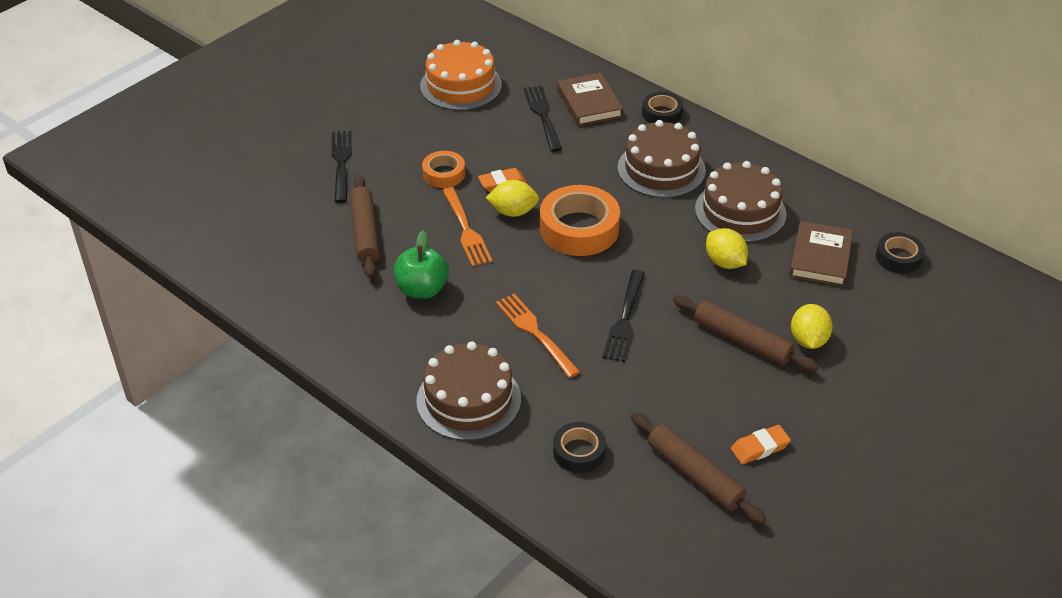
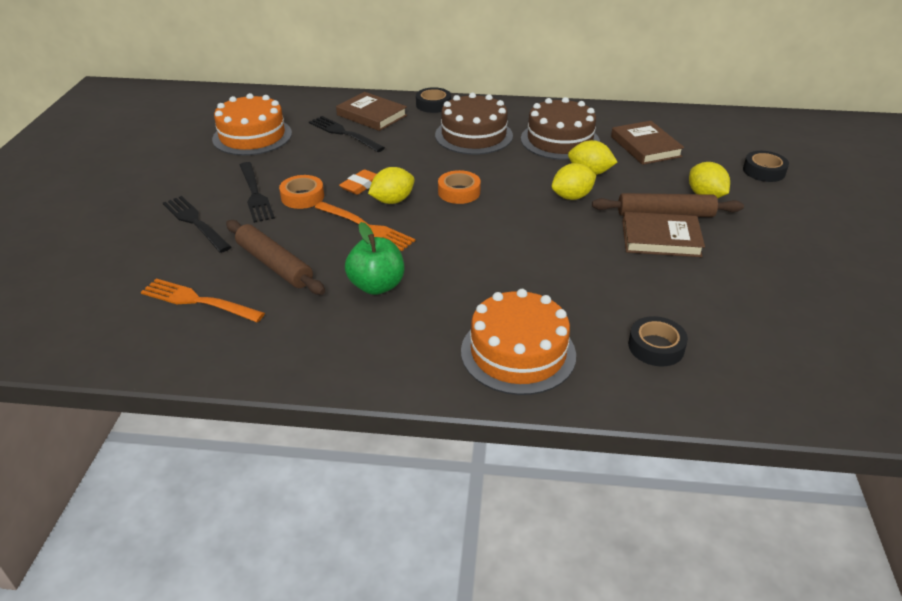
camera: 35 degrees left, 5 degrees down
brown cake [416,341,521,441] -> orange cake [461,289,576,395]
orange fork [496,294,580,378] -> orange fork moved to [141,279,265,323]
orange tape [540,185,620,256] -> orange tape [438,170,481,204], size x0.56
black fork [602,270,645,362] -> black fork moved to [240,162,275,223]
brown rolling pin [631,412,767,524] -> none
orange eraser [731,425,791,464] -> none
black tape [876,232,925,274] -> black tape moved to [743,151,789,182]
none -> yellow lemon [552,163,596,200]
none -> brown book [622,212,705,257]

